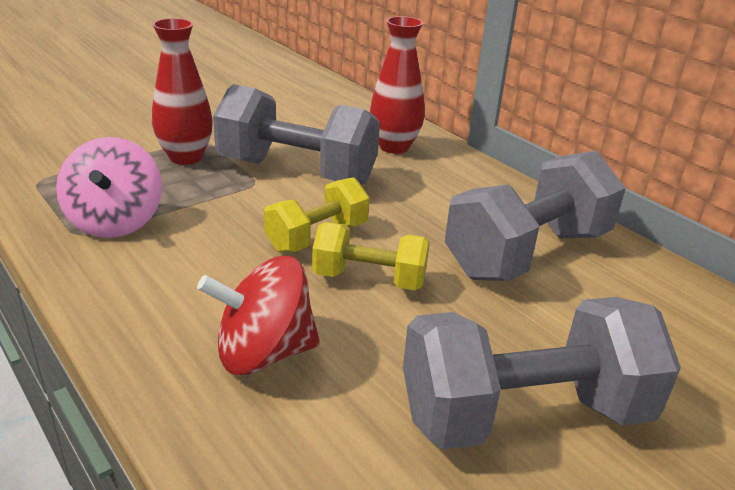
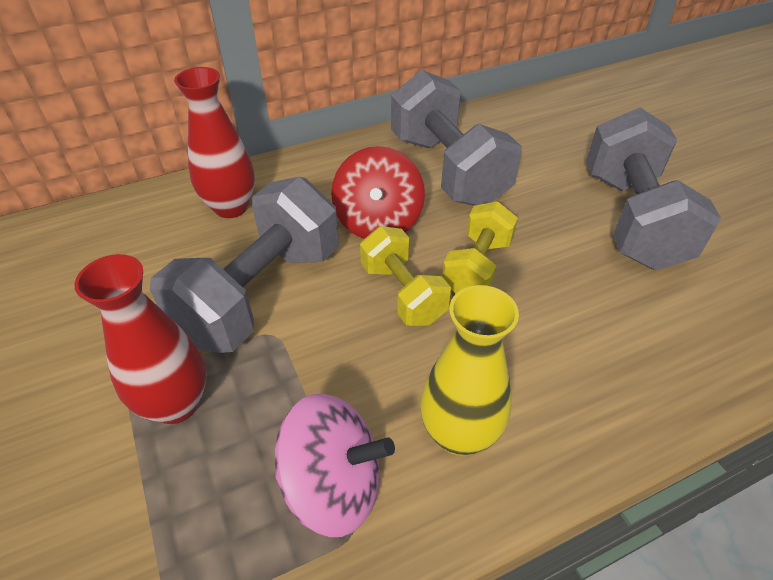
camera: 75 degrees left, 15 degrees up
red spinning top [197,256,320,375] -> red spinning top moved to [331,146,425,239]
none -> yellow vase [420,285,519,456]

